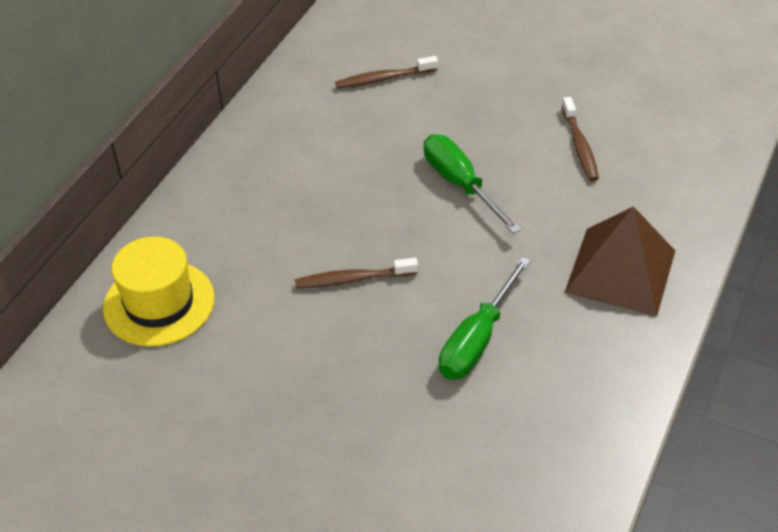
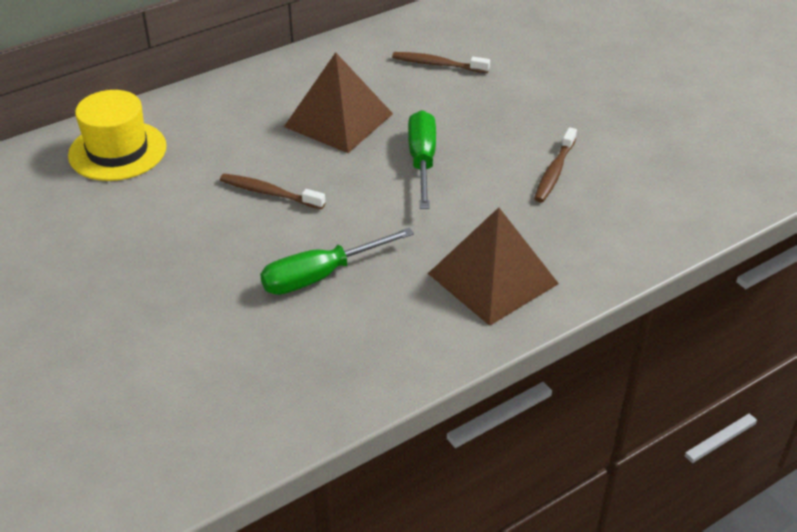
camera: 30 degrees right, 5 degrees down
none -> brown pyramid [284,52,393,153]

